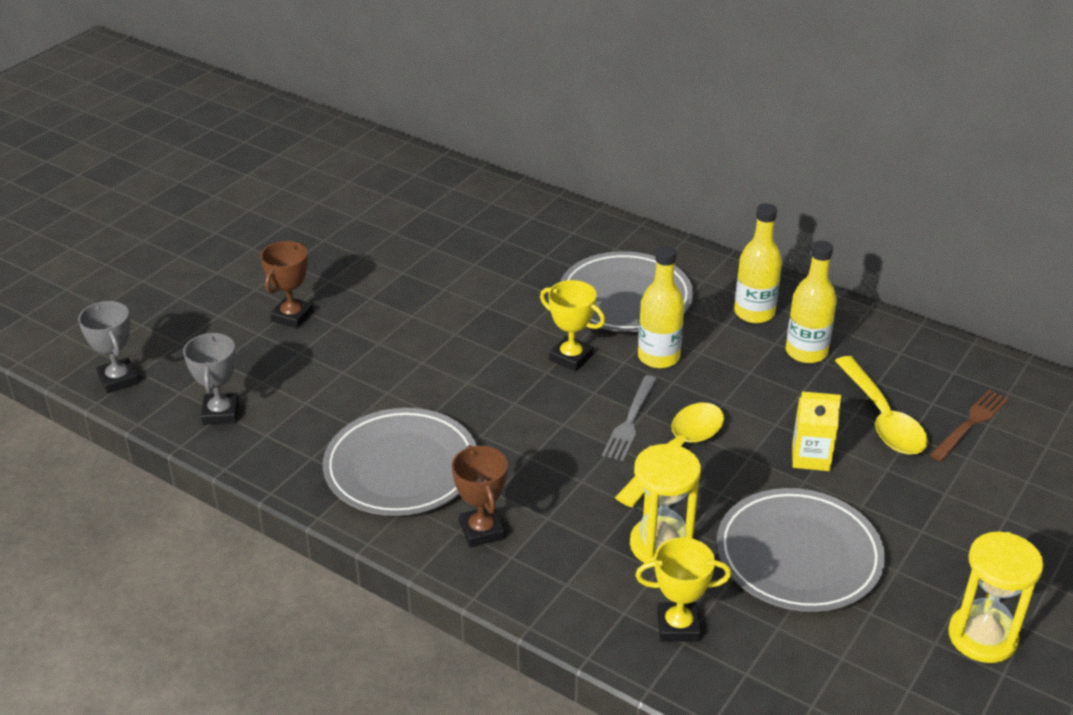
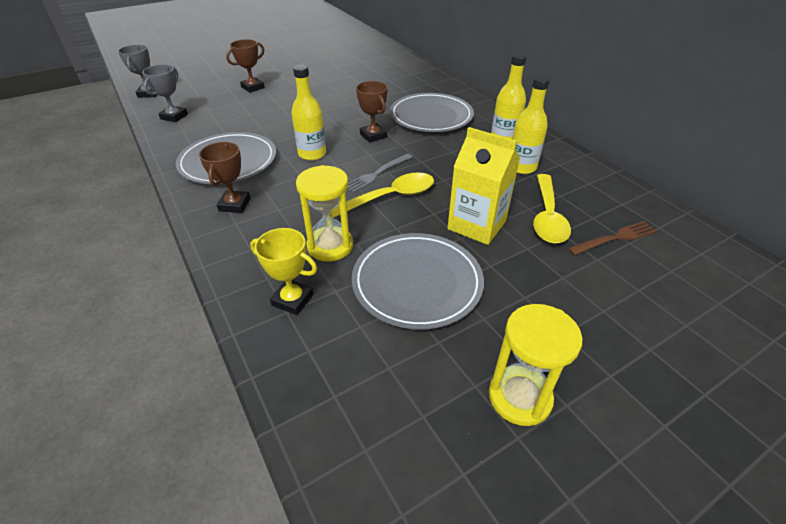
camera: 25 degrees right, 5 degrees up
yellow trophy [540,280,605,371] -> brown trophy [356,81,388,143]
yellow bottle [638,245,684,369] -> yellow bottle moved to [291,65,326,160]
yellow carton [792,392,841,471] -> yellow carton [447,127,520,245], size x1.62

